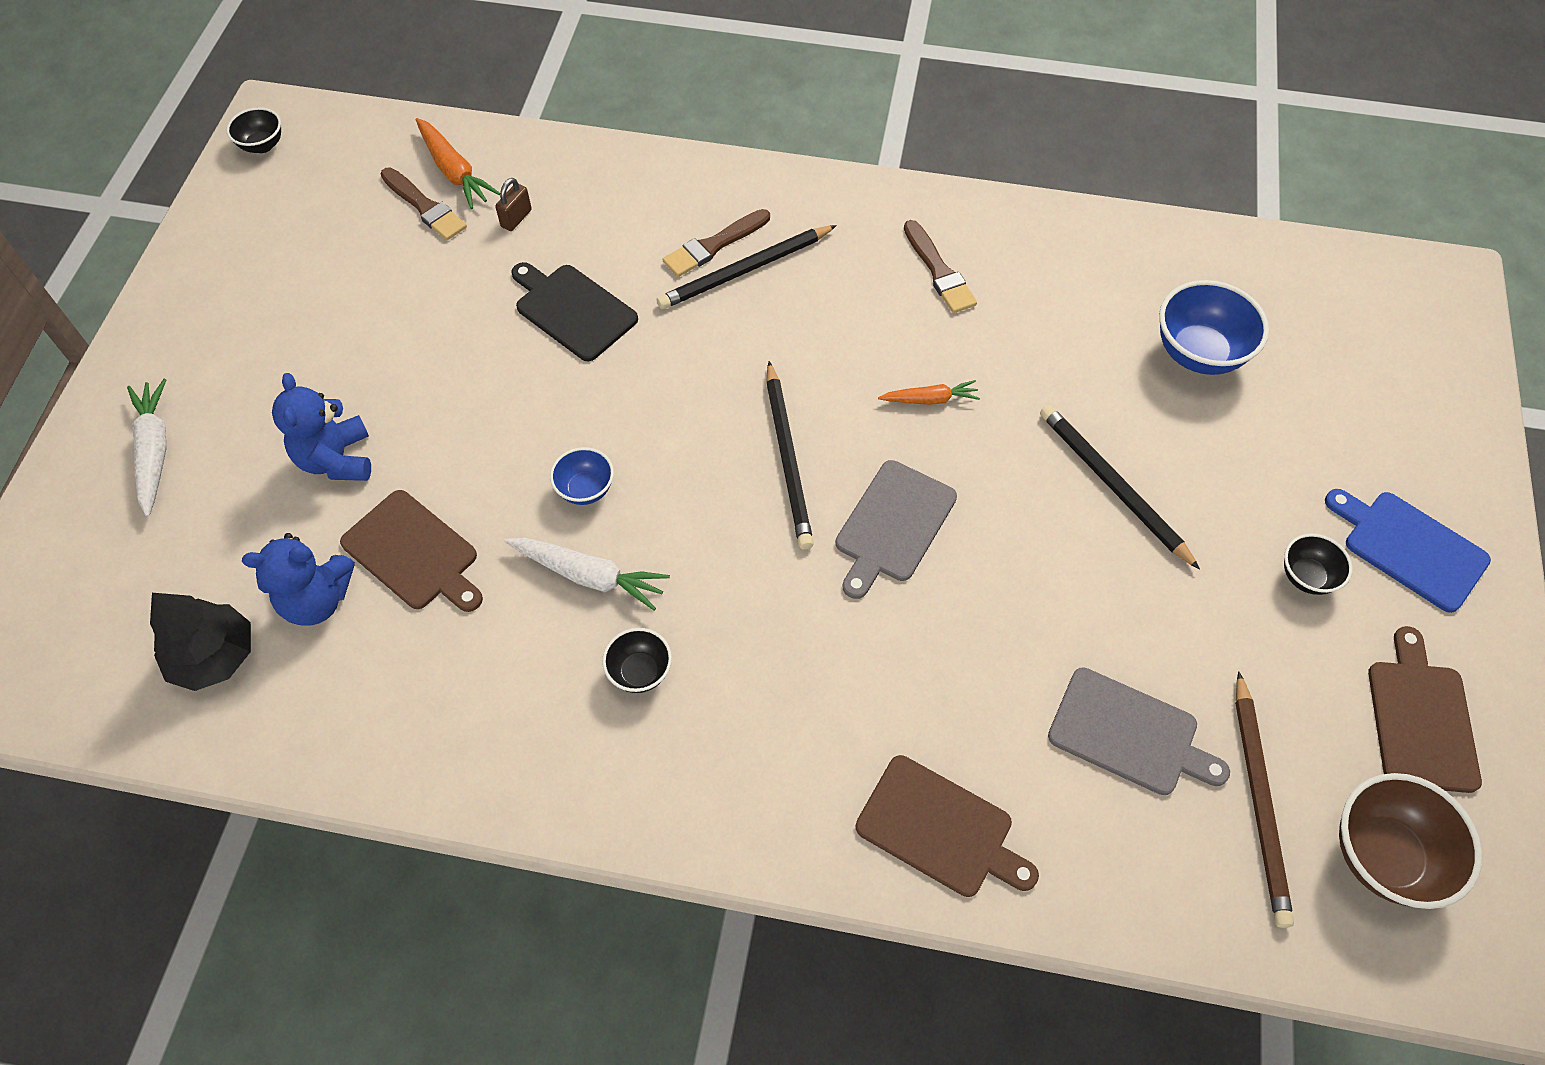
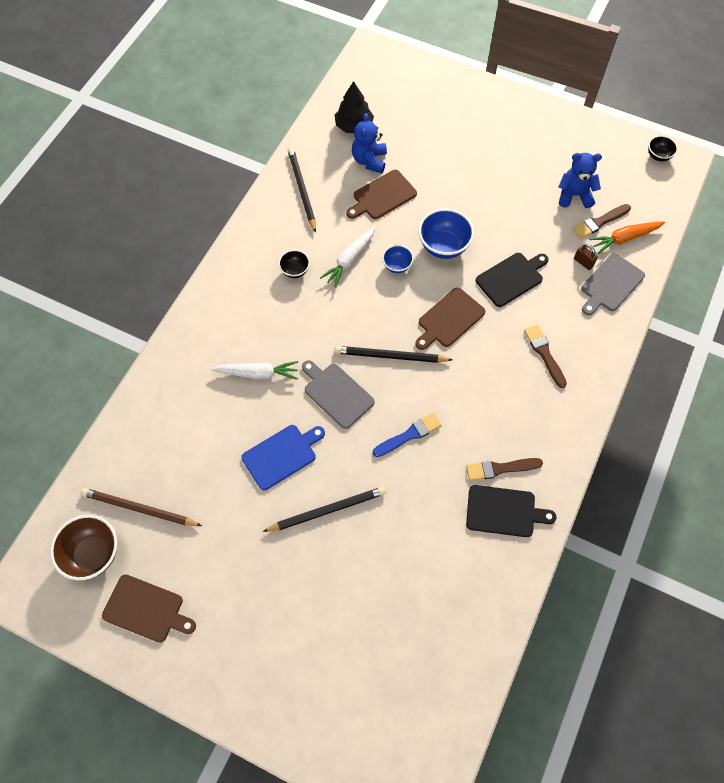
camera: 105 degrees right, 5 degrees up
white carrot [127,379,167,517] -> white carrot moved to [211,361,298,380]
blue teddy bear [272,373,371,481] -> blue teddy bear moved to [559,153,602,208]
black pencil [657,225,837,309] -> black pencil moved to [288,147,316,233]
brown cutting board [856,755,1039,897] -> brown cutting board moved to [415,287,485,350]
orange carrot [878,380,980,405] -> blue brush [372,413,442,457]
grey cutting board [1048,667,1230,795] -> grey cutting board moved to [581,253,645,315]
blue bowl [1159,280,1269,375] -> blue bowl moved to [418,209,474,259]
black bowl [1284,534,1353,595] -> none
blue cutting board [1325,489,1491,613] -> blue cutting board moved to [241,425,325,490]
none -> black cutting board [466,485,556,537]

